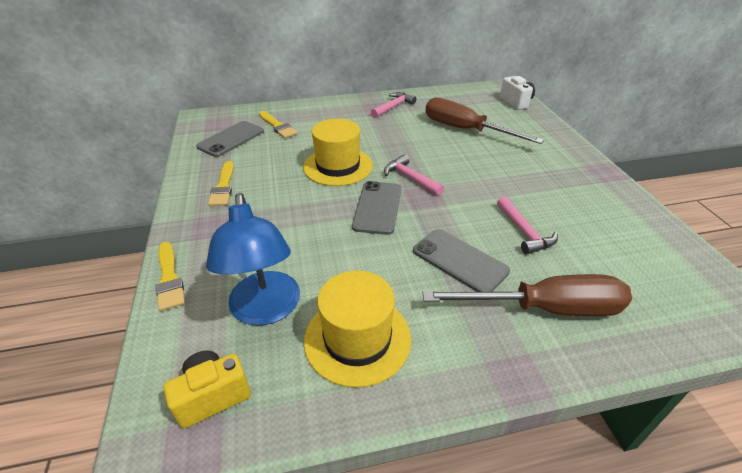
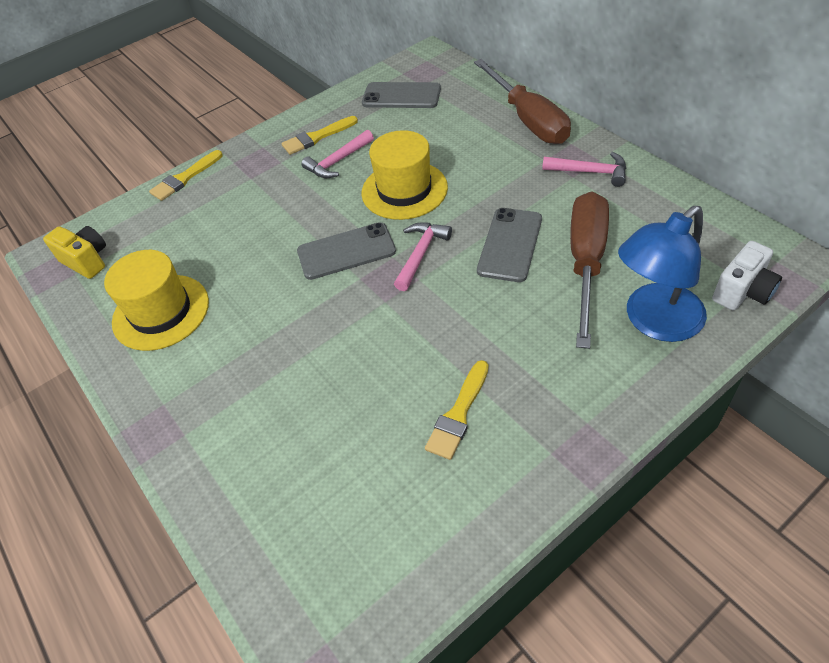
camera: 70 degrees right, 10 degrees up
blue lamp [206,193,300,326] -> blue lamp moved to [618,206,707,342]
yellow brush [259,111,298,138] -> yellow brush moved to [425,360,489,460]
grey phone [413,229,510,292] -> grey phone moved to [477,208,542,282]
brown screwdriver [422,274,632,316] -> brown screwdriver moved to [474,59,571,144]
pink hammer [497,196,558,255] -> pink hammer moved to [301,130,374,178]

